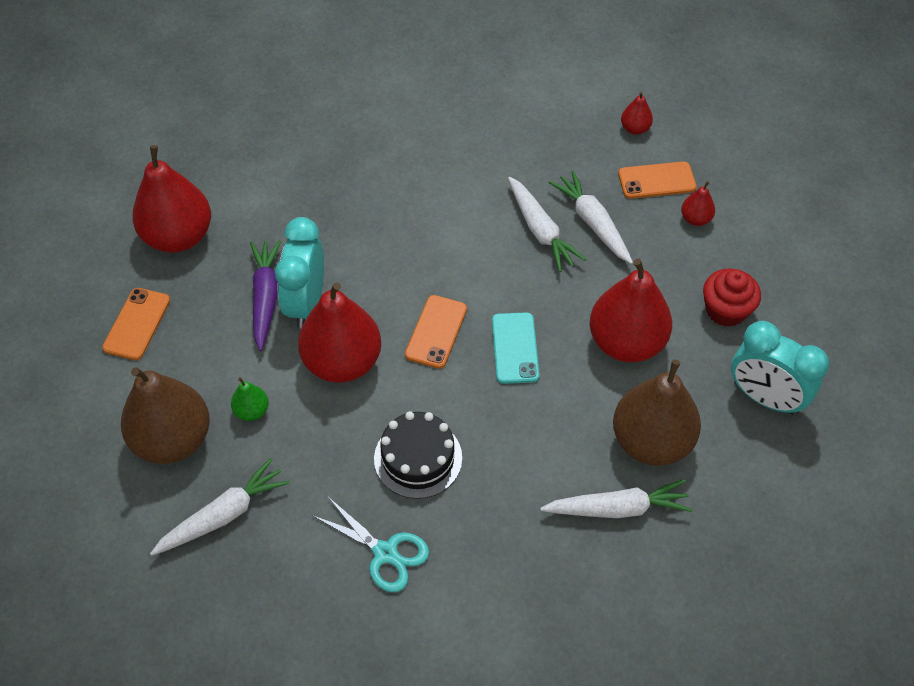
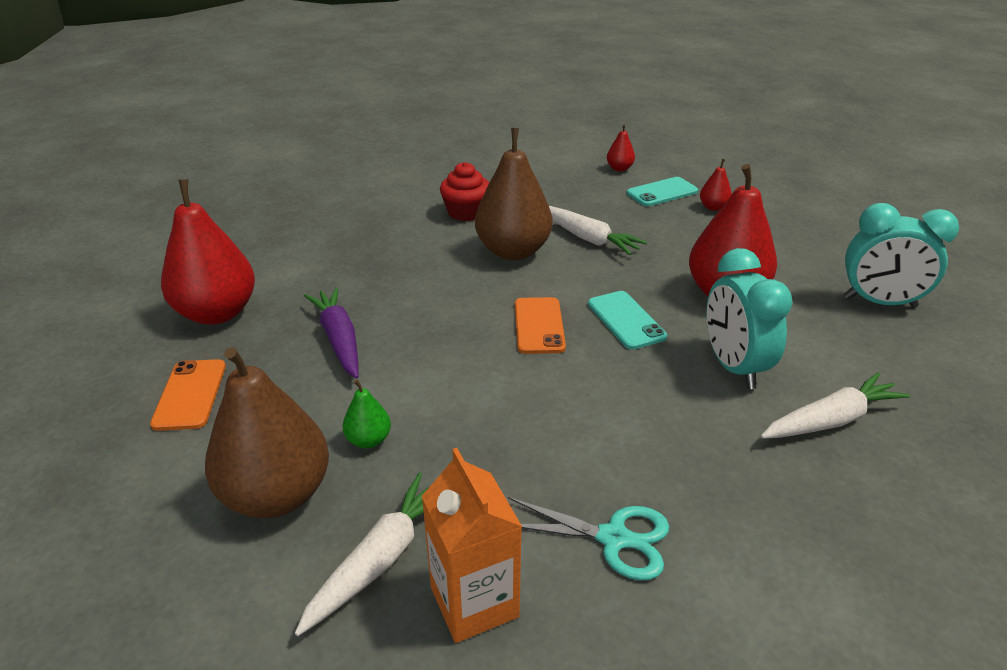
camera: 20 degrees left, 20 degrees down
turquoise clock [275,217,324,329] -> turquoise clock moved to [706,248,793,389]
red pear [298,282,381,382] -> none
black cake [374,411,462,499] -> none
white carrot [549,171,633,264] -> none
brown pear [613,359,701,466] -> brown pear moved to [475,128,552,260]
orange phone [618,161,697,199] -> turquoise phone [627,177,698,206]
red cupcake [703,269,761,327] -> red cupcake moved to [440,162,489,221]
none -> orange carton [421,448,522,643]

